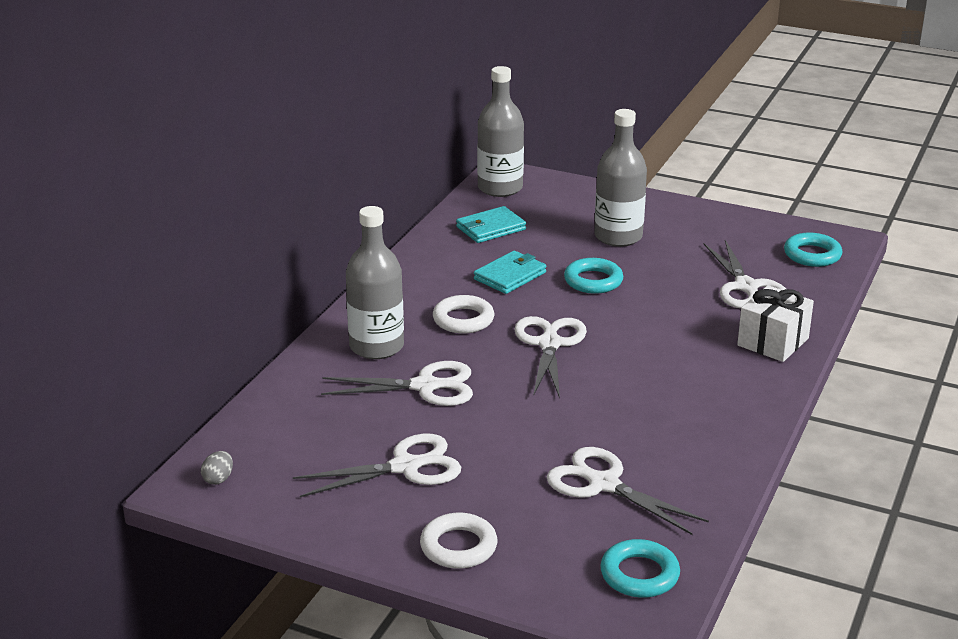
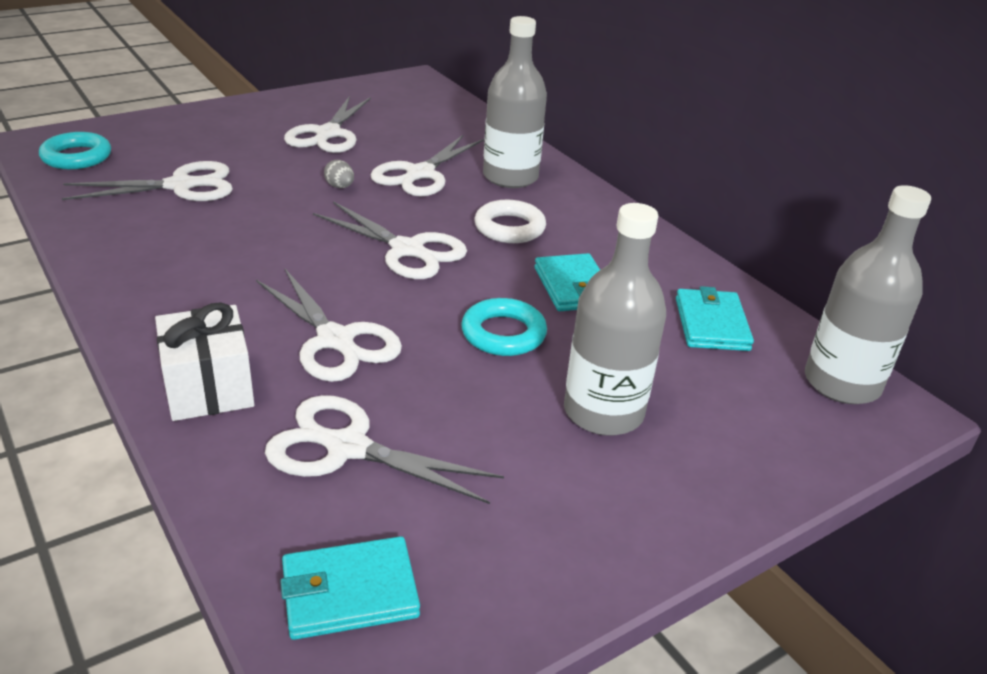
camera: 120 degrees right, 5 degrees up
grey egg [201,451,233,485] -> grey egg moved to [324,160,354,188]
white ring [420,513,497,569] -> none
turquoise ring [784,232,842,267] -> turquoise wallet [280,536,420,640]
none -> white scissors [256,269,402,382]

